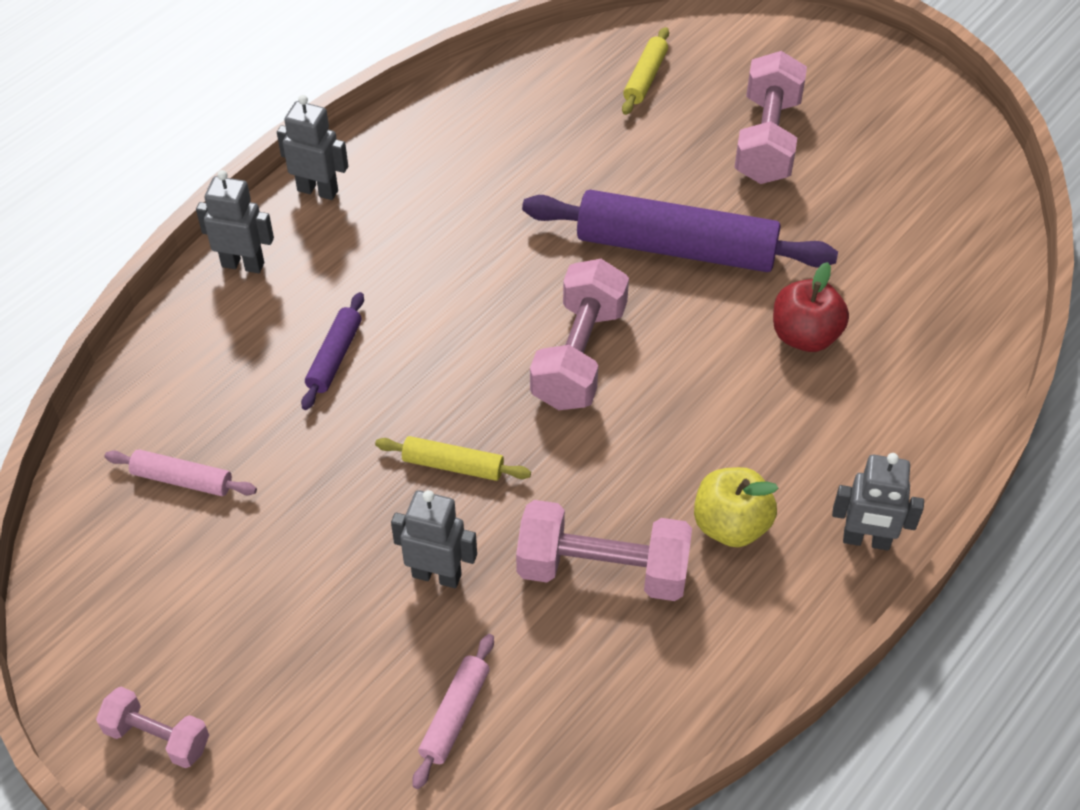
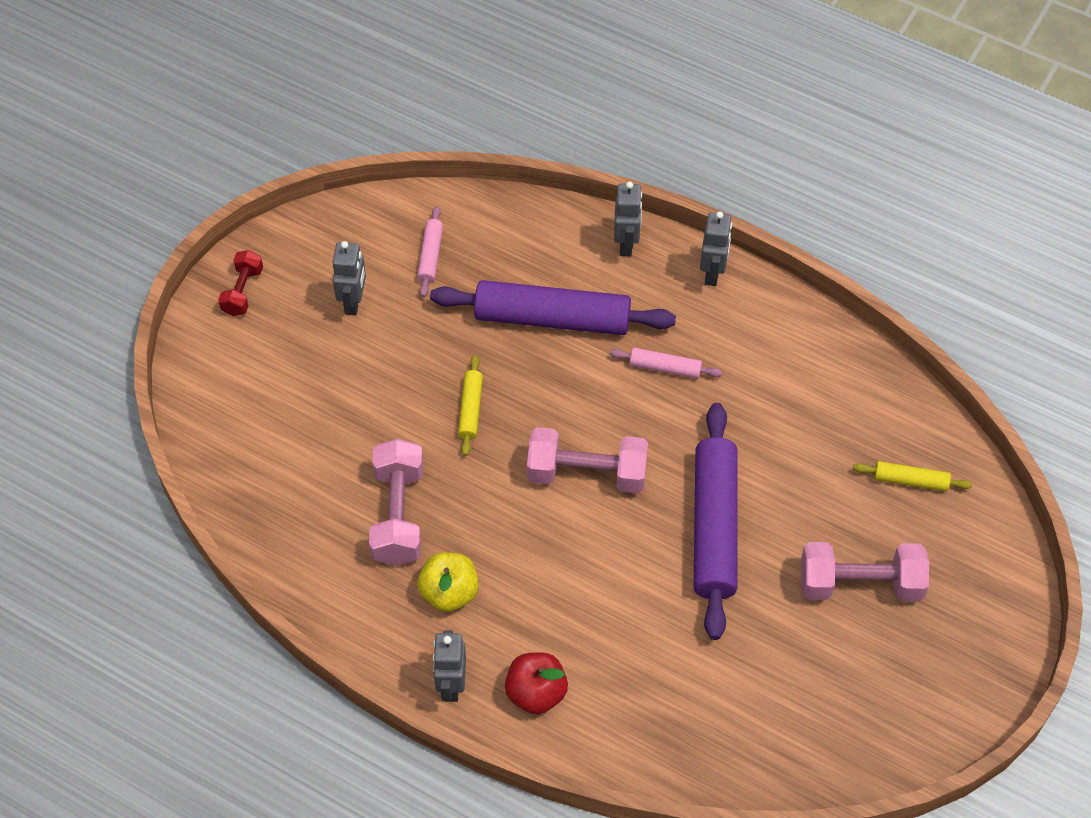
camera: 80 degrees right, 5 degrees up
pink dumbbell [96,687,209,768] -> red dumbbell [218,250,263,316]
purple rolling pin [301,292,364,410] -> purple rolling pin [430,280,676,335], size x2.19
grey robot [391,490,477,588] -> grey robot moved to [332,241,366,315]
pink rolling pin [412,634,494,789] -> pink rolling pin moved to [610,348,722,379]
red apple [773,262,849,352] -> red apple moved to [505,652,568,714]

